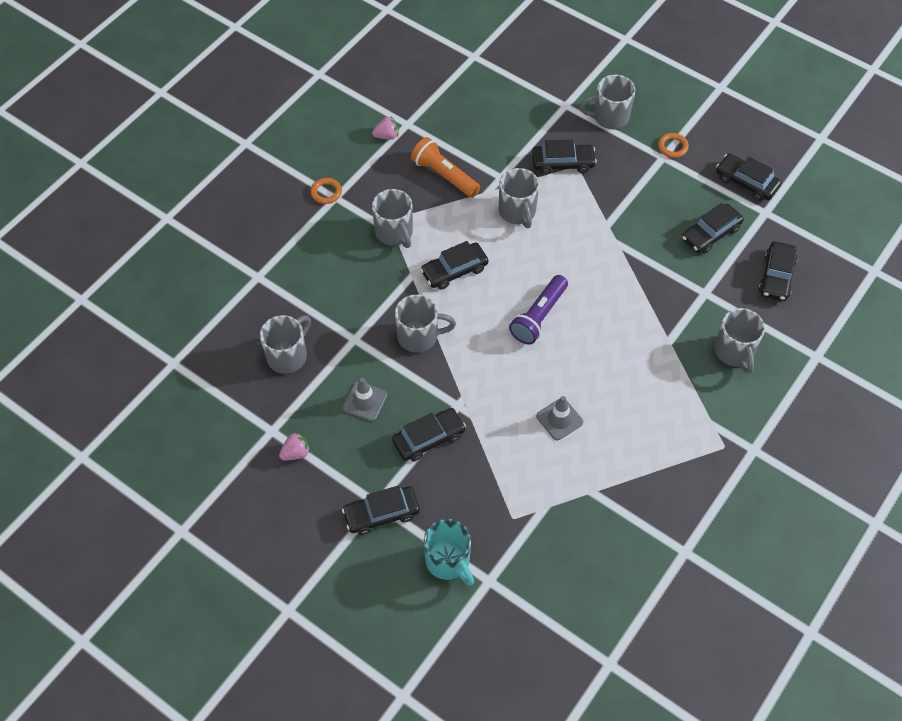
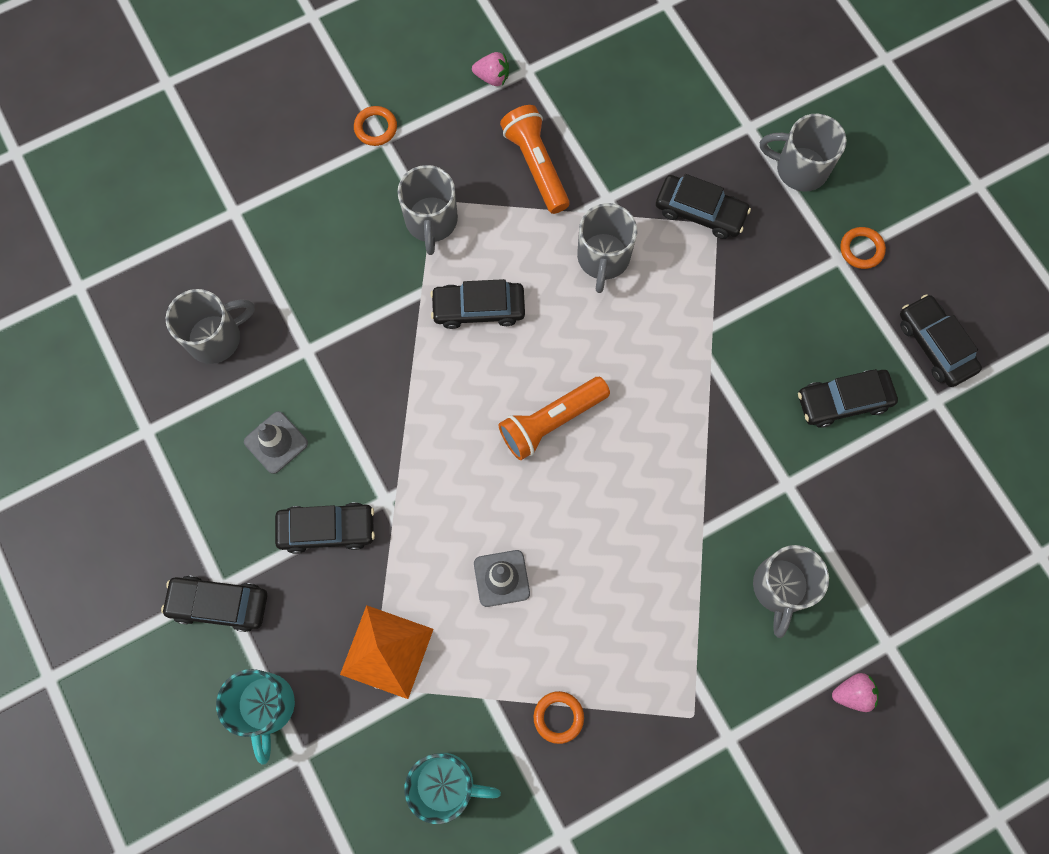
camera: 25 degrees right, 15 degrees up
pink strawberry [279,432,310,460] -> pink strawberry moved to [832,673,879,712]
grey mug [395,294,456,353] -> none
purple flashlight [509,275,568,344] -> orange flashlight [499,377,610,460]
black car [758,241,798,301] -> none
none -> orange pyramid [340,605,434,699]
none -> turquoise mug [404,753,501,824]
none -> orange ring [534,691,584,744]

